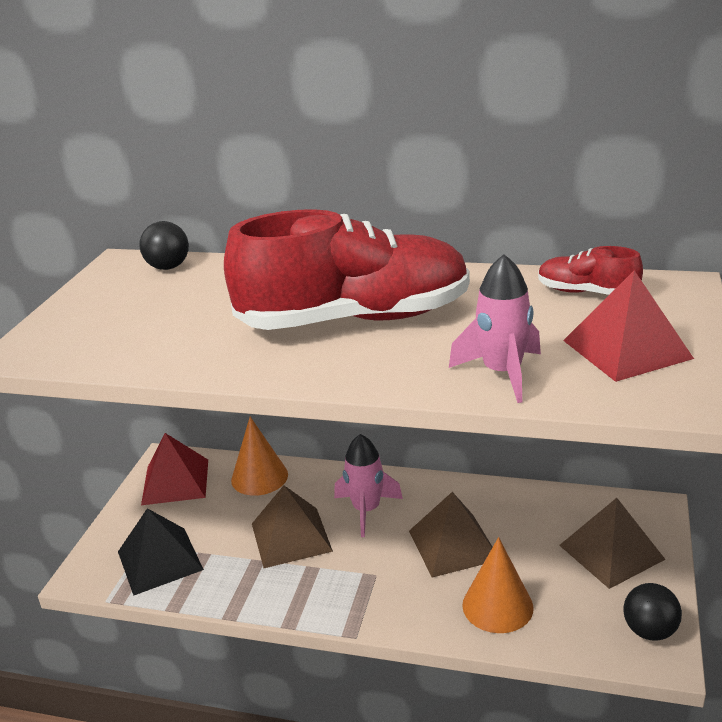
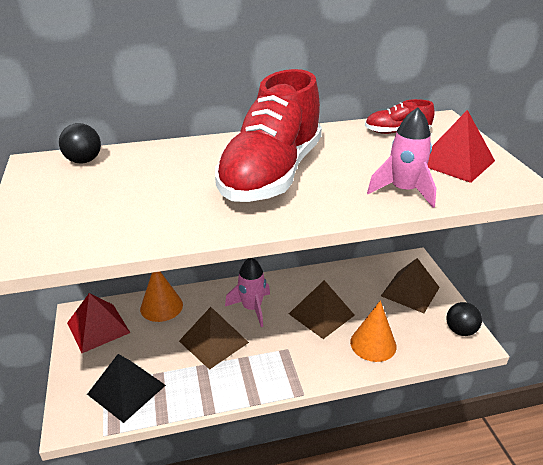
camera: 30 degrees left, 5 degrees up
red shoe [224,209,470,330] -> red shoe turned 150 degrees clockwise [215,69,322,202]

